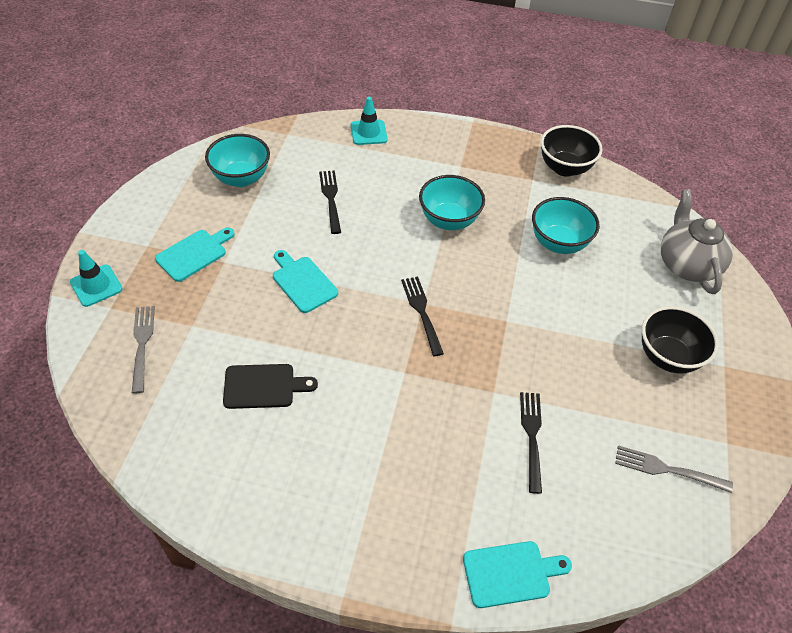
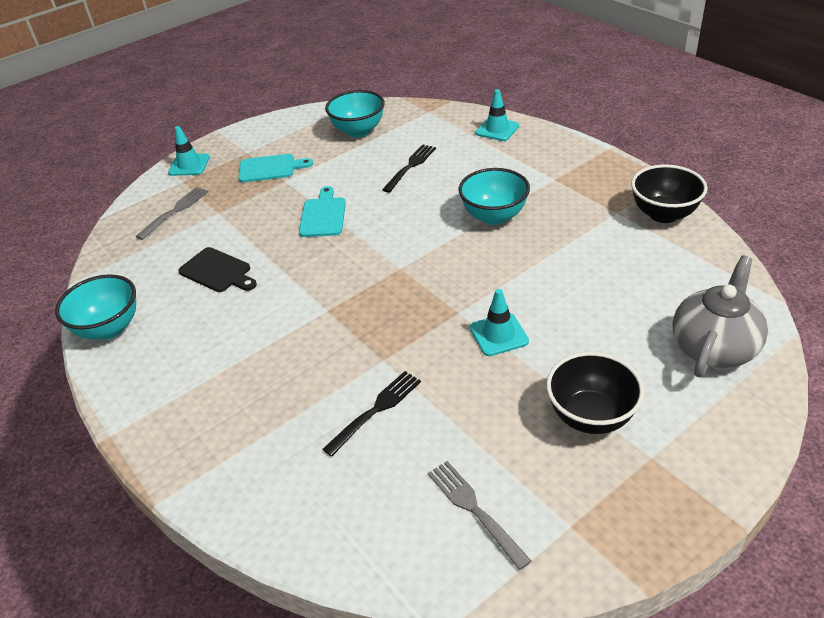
camera: 45 degrees right, 10 degrees down
black fork [401,277,444,356] -> none
turquoise cutting board [463,541,572,608] -> none
turquoise bowl [532,197,600,254] -> turquoise bowl moved to [55,274,136,340]
none -> turquoise traffic cone [470,289,529,356]

